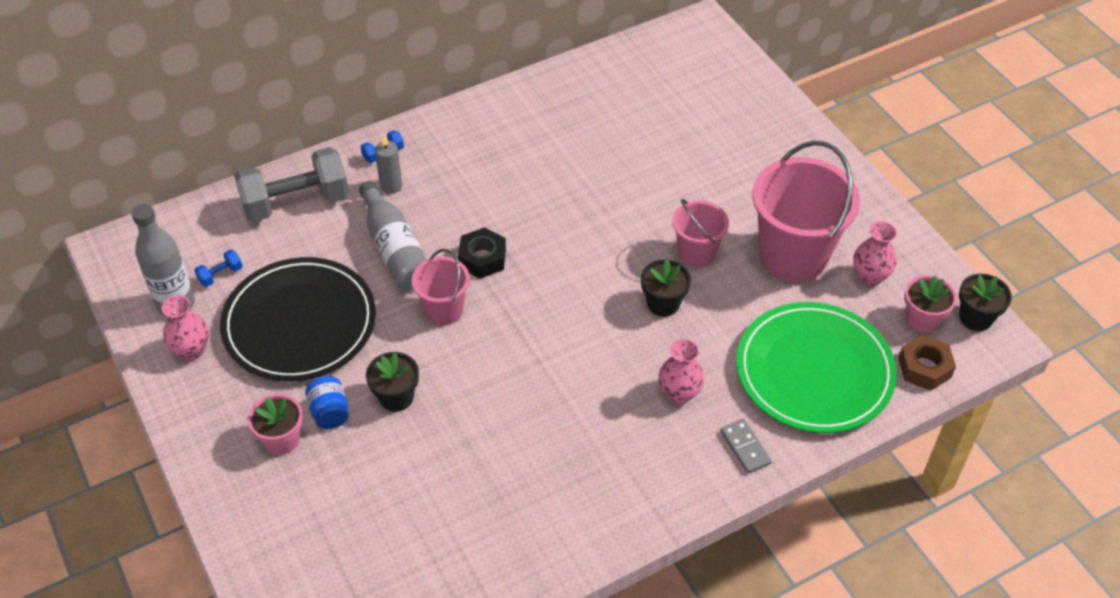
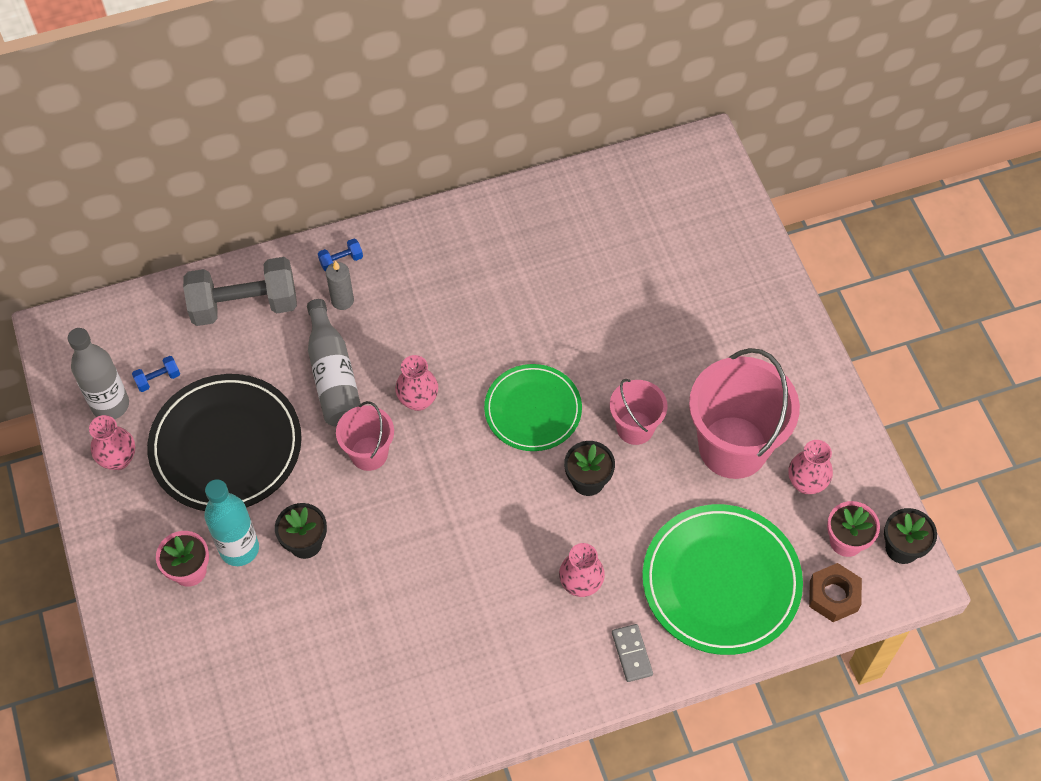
camera: 10 degrees right, 10 degrees up
blue jar [305,376,349,429] -> turquoise bottle [204,479,259,566]
black nut [458,227,506,279] -> pink vase [395,355,438,411]
none -> green plate [484,364,582,451]

